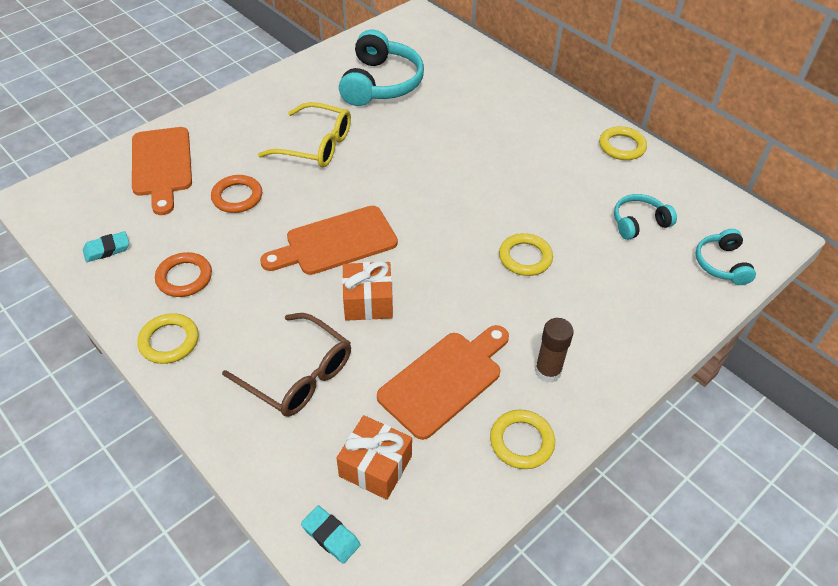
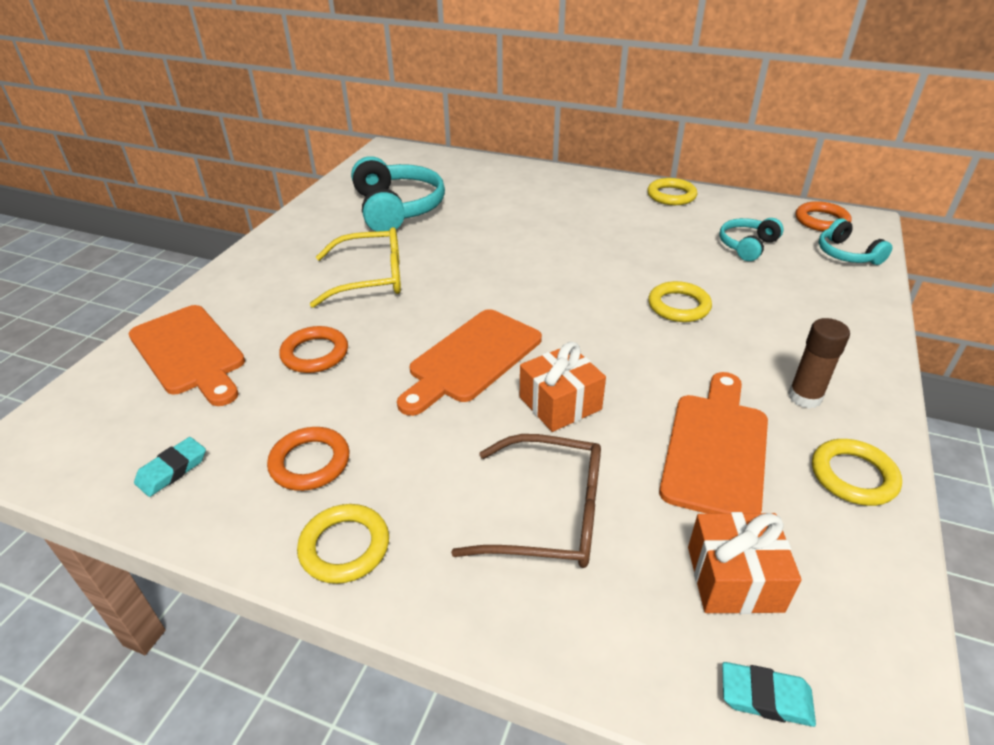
camera: 25 degrees left, 10 degrees down
none -> orange ring [796,201,852,231]

